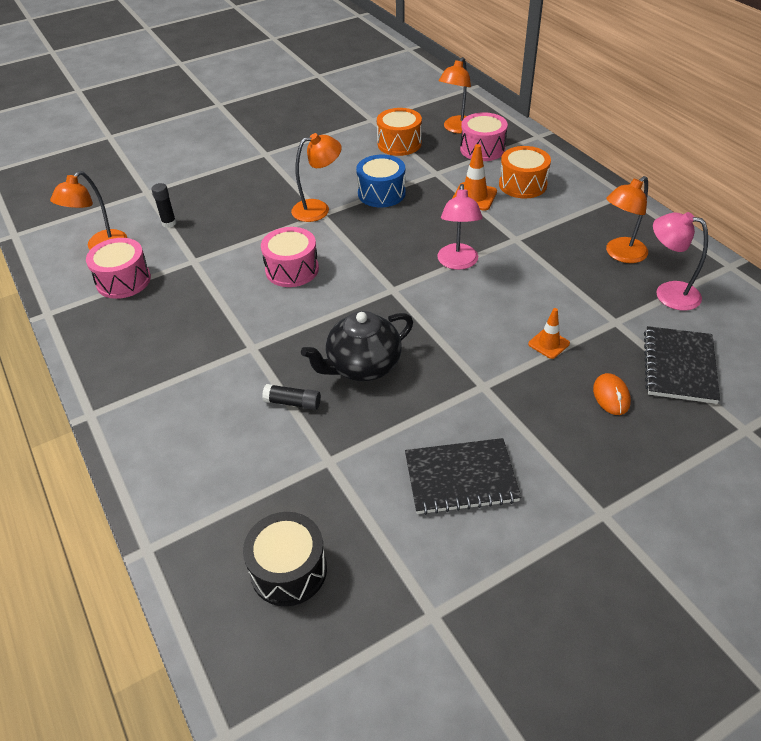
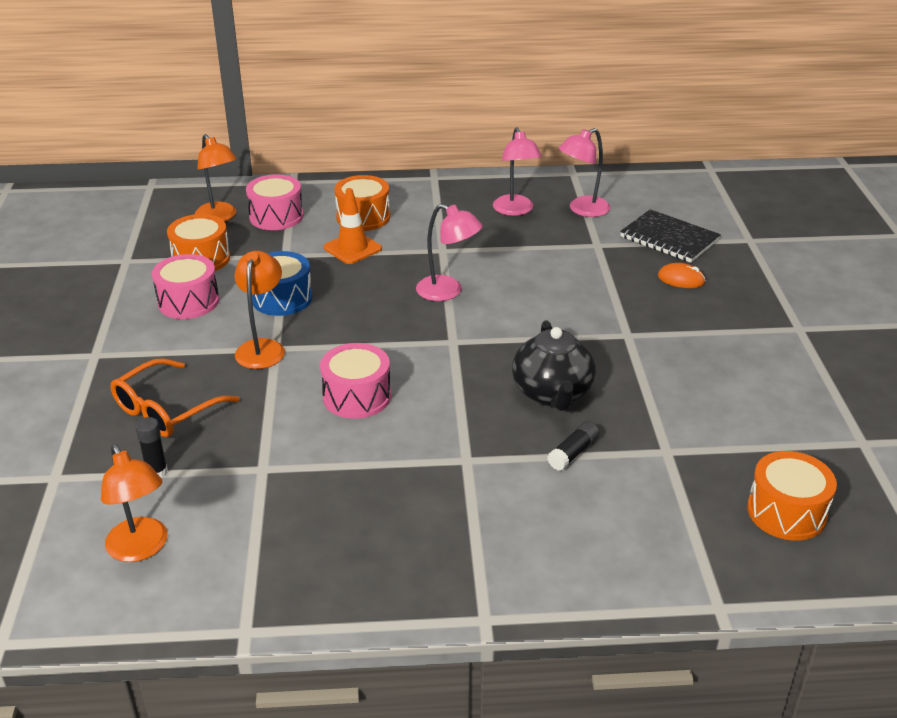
camera: 65 degrees left, 10 degrees down
pink drum [86,238,151,299] -> pink drum moved to [152,254,219,319]
black drum [243,512,327,606] -> orange drum [747,451,837,541]
black notebook [405,438,521,515] -> none
orange traffic cone [528,308,570,359] -> none
orange lamp [606,176,648,263] -> pink lamp [493,127,542,216]
none -> orange glasses [111,358,240,437]

